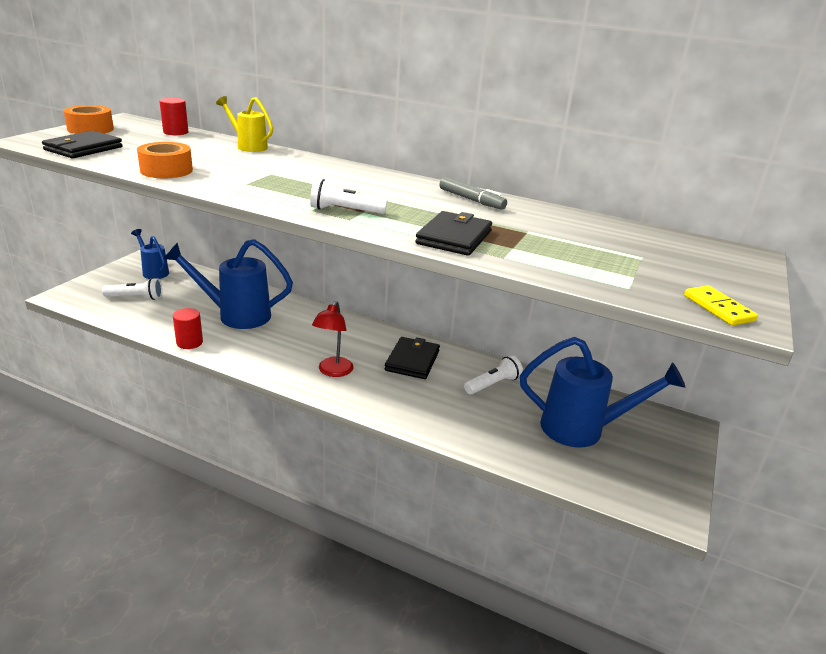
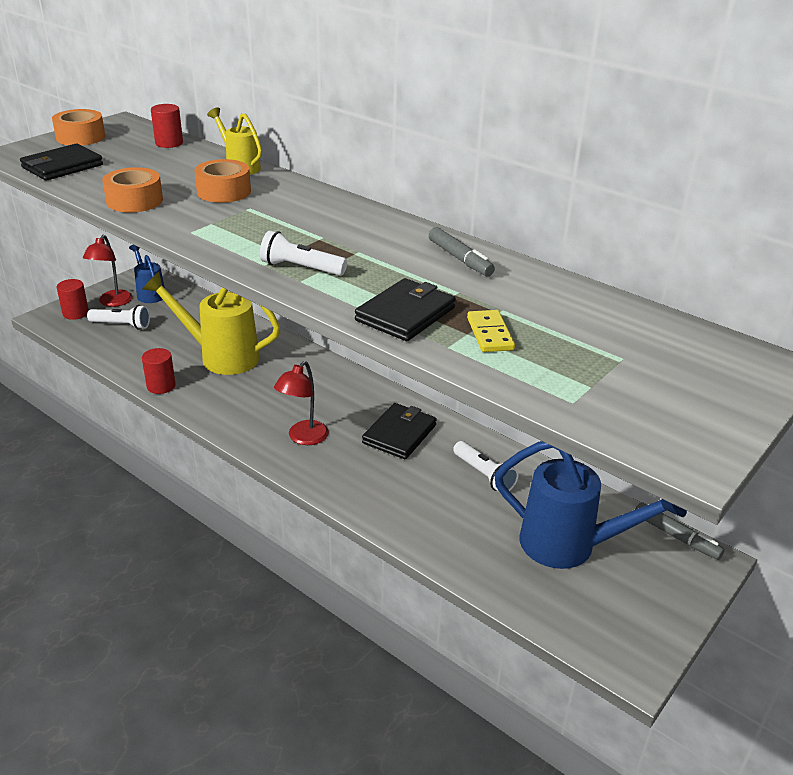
camera: 15 degrees right, 5 degrees up
blue watering can [163,239,293,329] -> yellow watering can [142,272,280,375]
white flashlight [464,355,523,394] -> white flashlight turned 75 degrees clockwise [453,441,518,493]
yellow domino [684,286,758,326] -> yellow domino moved to [467,310,515,352]
none -> red cylinder [57,279,89,320]
none -> red lamp [83,234,133,307]
none -> orange tape [194,159,251,203]
none -> grey marker [635,502,725,560]

